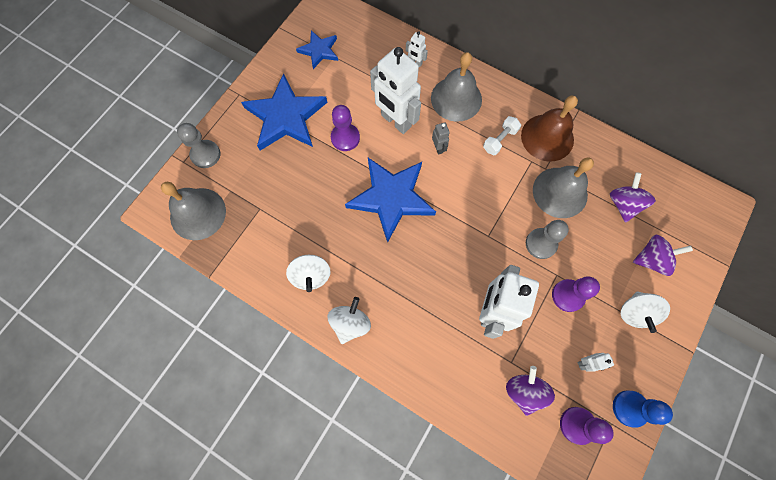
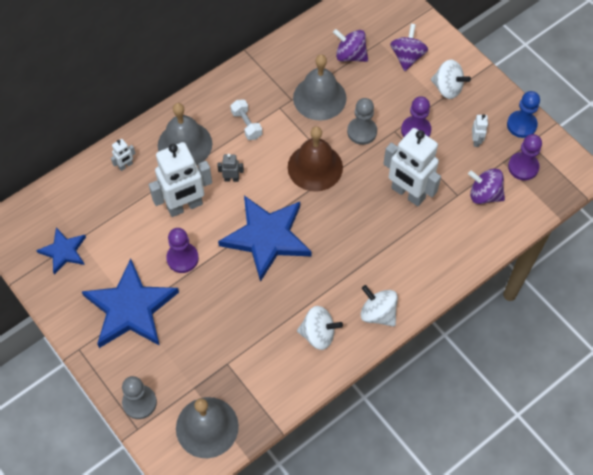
camera: 70 degrees left, 10 degrees down
brown bell [521,96,578,162] -> brown bell moved to [288,126,343,192]

